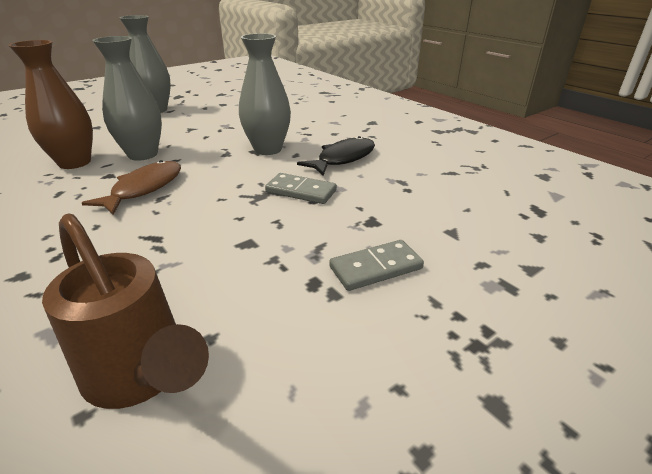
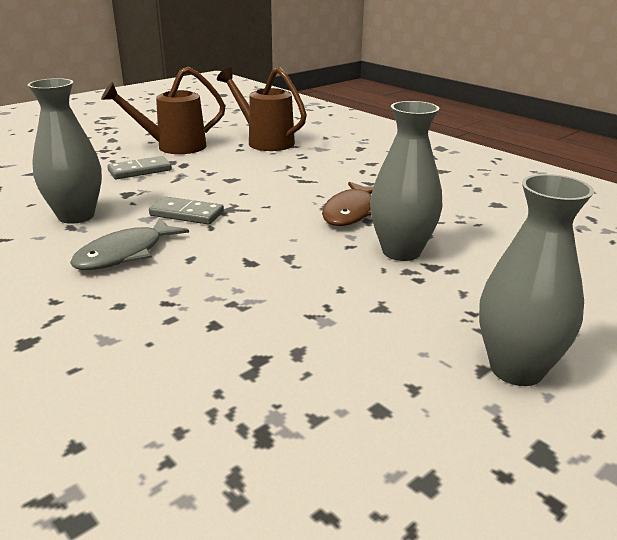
camera: 175 degrees right, 5 degrees down
brown vase [8,40,93,169] -> none
grey vase [239,33,291,155] -> grey vase moved to [28,78,102,224]
black fish [297,136,375,176] -> grey fish [70,218,189,270]
none -> brown watering can [101,66,225,154]

